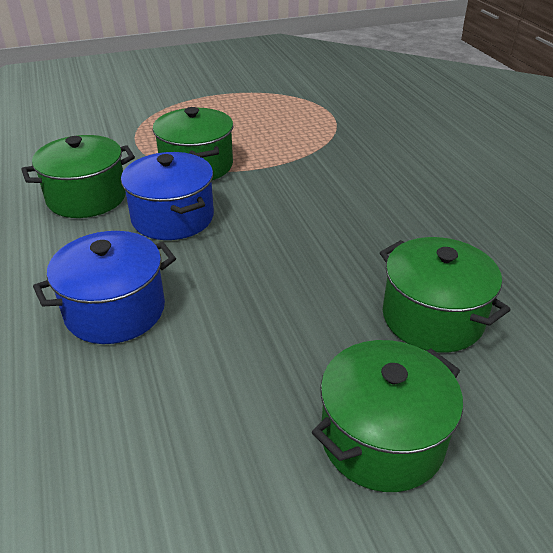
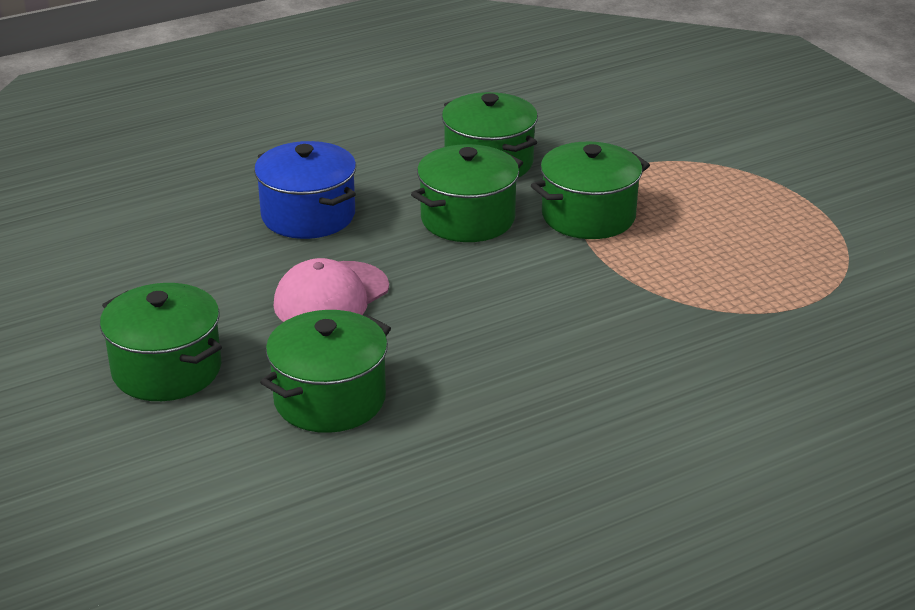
camera: 80 degrees right, 5 degrees down
blue pot [121,152,214,240] -> green pot [411,144,523,242]
none -> pink cap [274,258,389,322]

